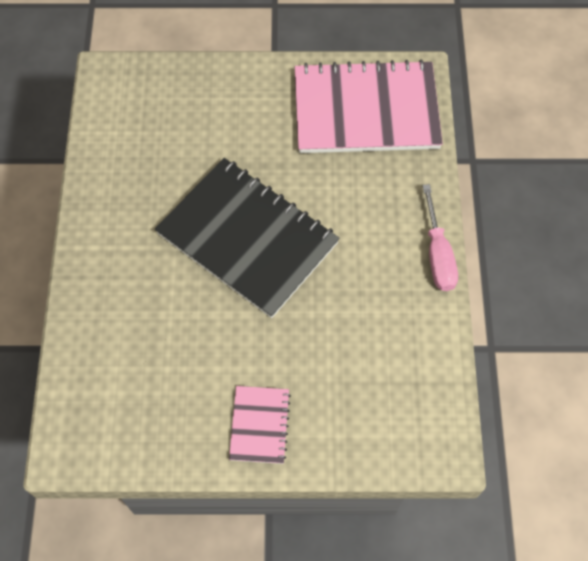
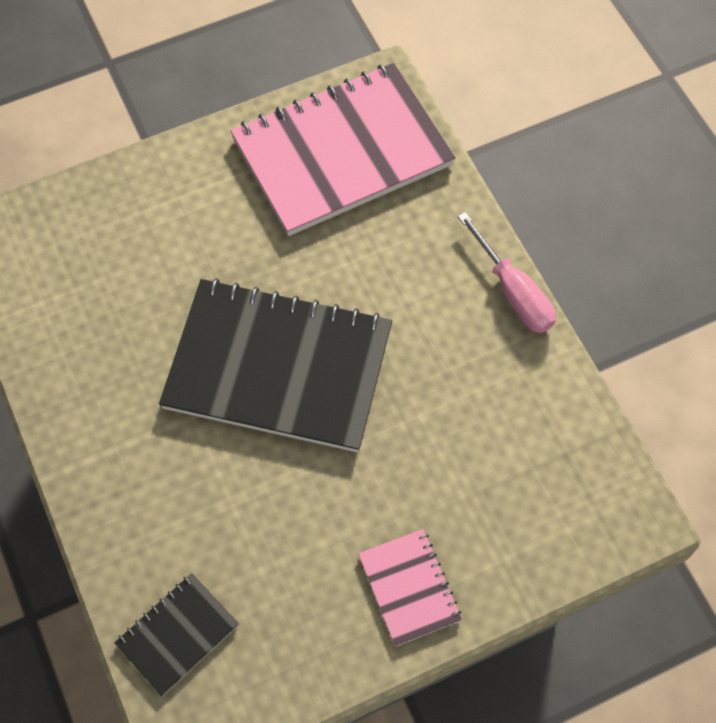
camera: 25 degrees left, 0 degrees up
none -> black notebook [114,573,239,696]

